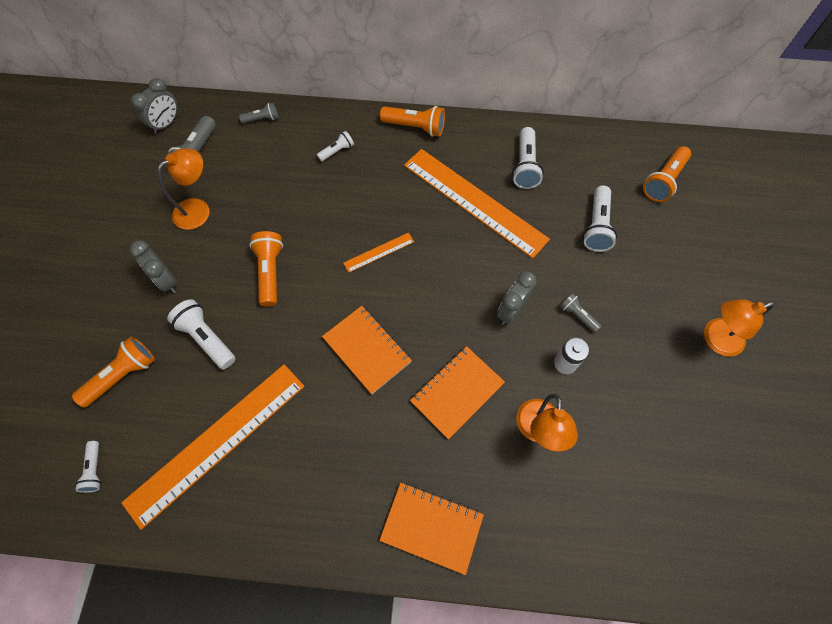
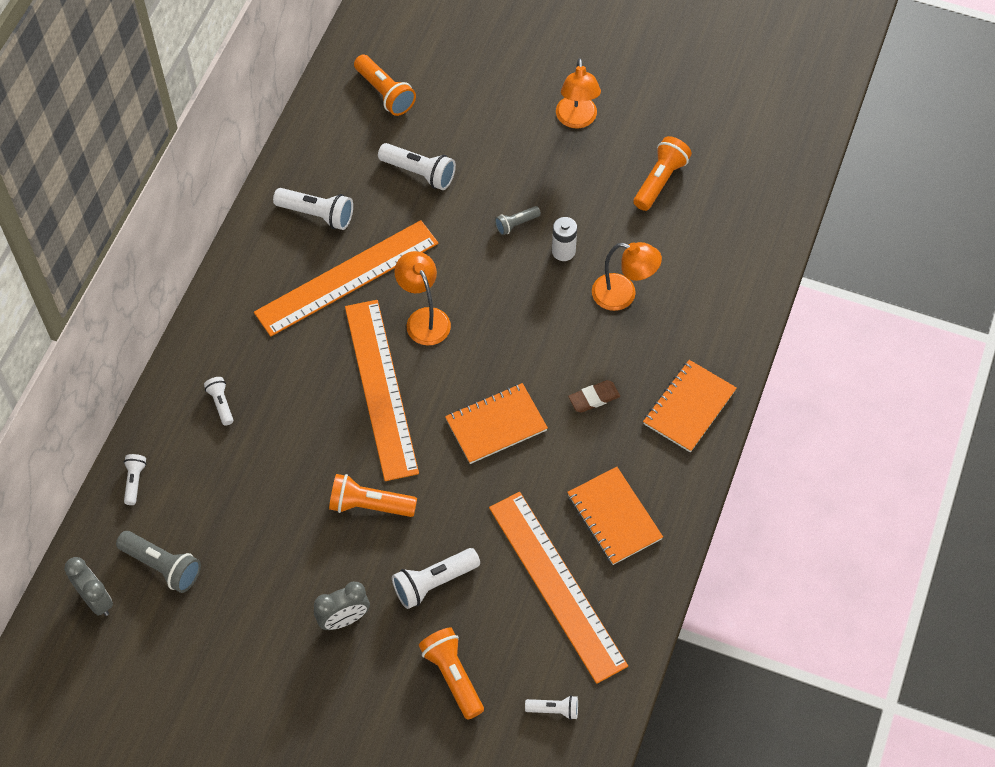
camera: 75 degrees left, 5 degrees down
orange lamp [158,149,210,230] -> orange lamp moved to [394,251,451,345]
grey flashlight [239,103,278,123] -> white flashlight [124,454,147,505]
orange ruler [343,233,414,273] -> orange ruler [345,300,419,481], size x2.34
orange flashlight [380,106,445,137] -> orange flashlight moved to [634,136,692,211]
orange notebook [410,346,505,439] -> orange notebook moved to [567,467,663,565]
grey clock [497,271,537,325] -> none
none -> brown eraser [568,380,620,412]

